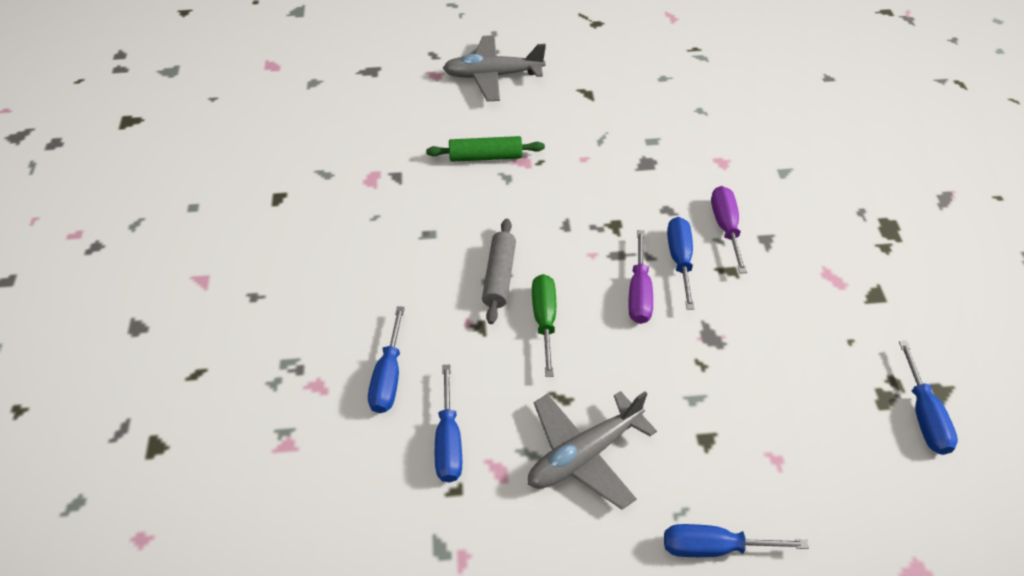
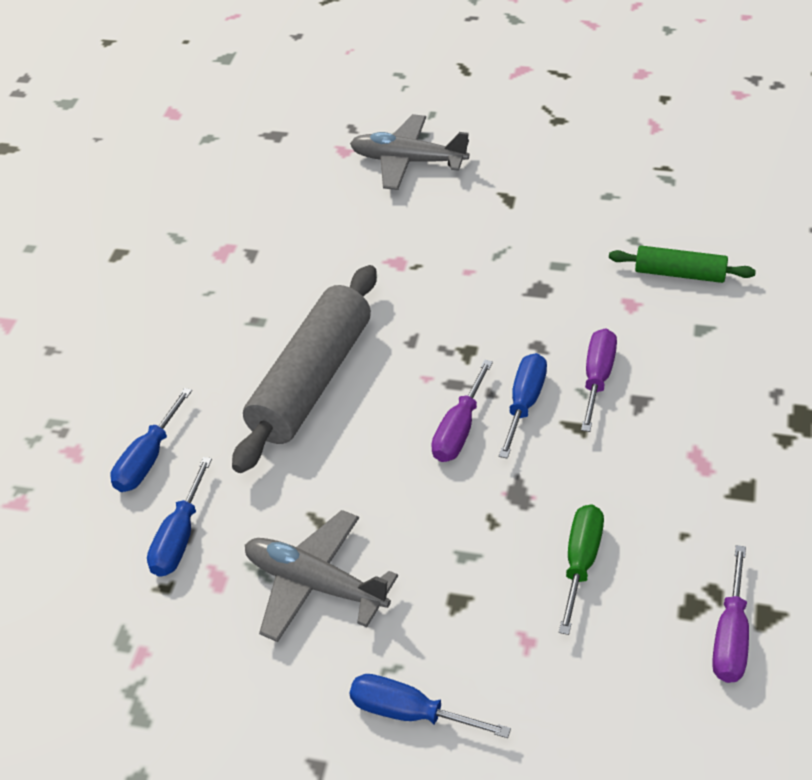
camera: 20 degrees right, 5 degrees down
green rolling pin [426,136,545,162] -> green rolling pin moved to [609,246,756,283]
grey rolling pin [482,219,516,324] -> grey rolling pin [232,265,377,473], size x1.92
grey plane [528,391,657,510] -> grey plane turned 45 degrees clockwise [245,510,398,642]
green screwdriver [532,274,556,377] -> green screwdriver moved to [559,504,604,635]
blue screwdriver [899,341,958,455] -> purple screwdriver [712,545,749,683]

